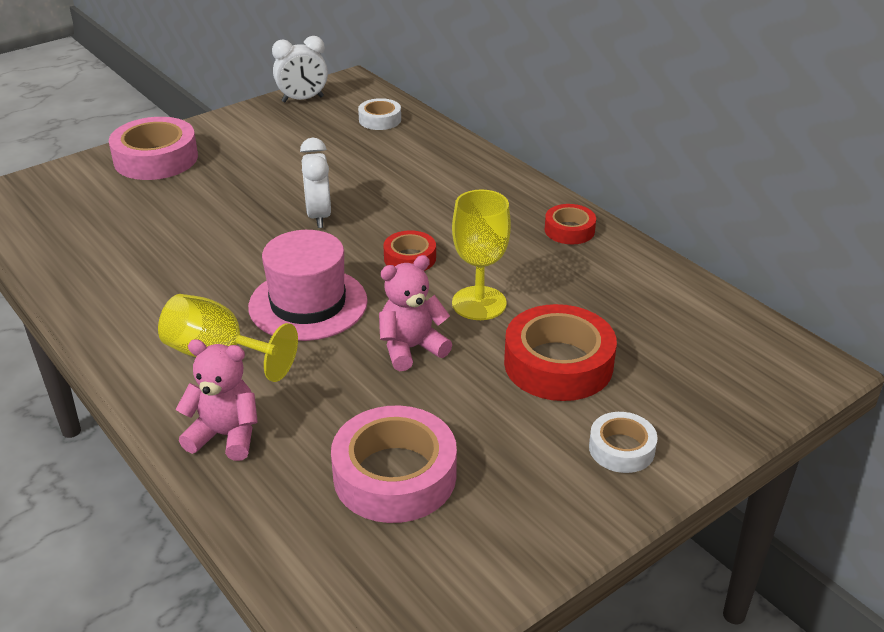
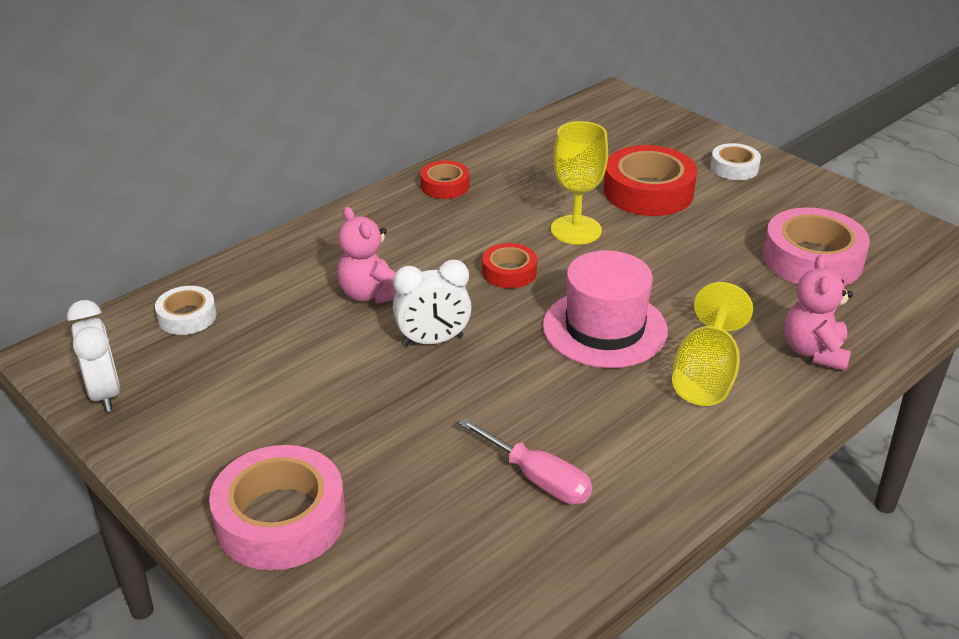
camera: 95 degrees left, 0 degrees up
pink teddy bear [379,255,452,371] -> pink teddy bear moved to [337,207,397,304]
none -> pink screwdriver [459,418,592,504]

